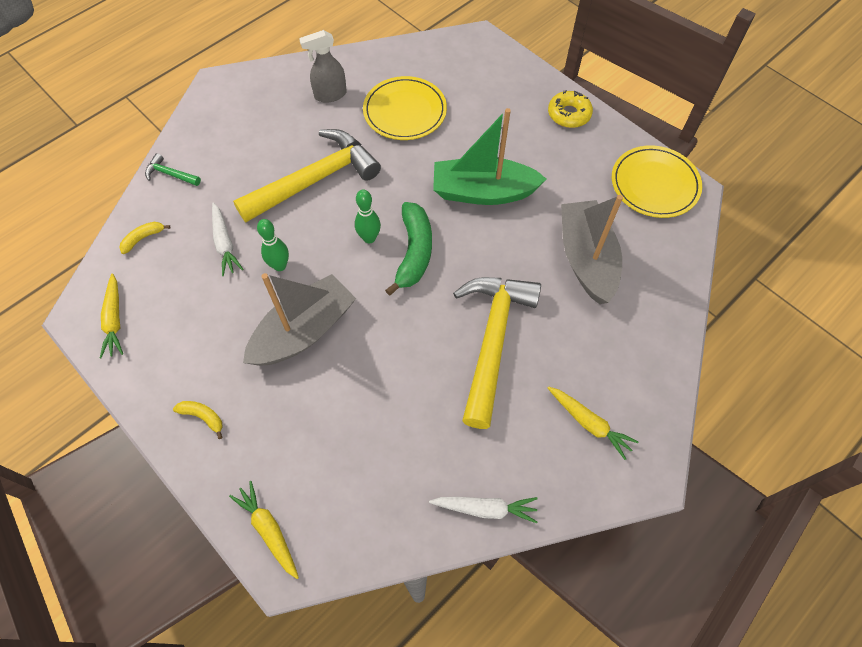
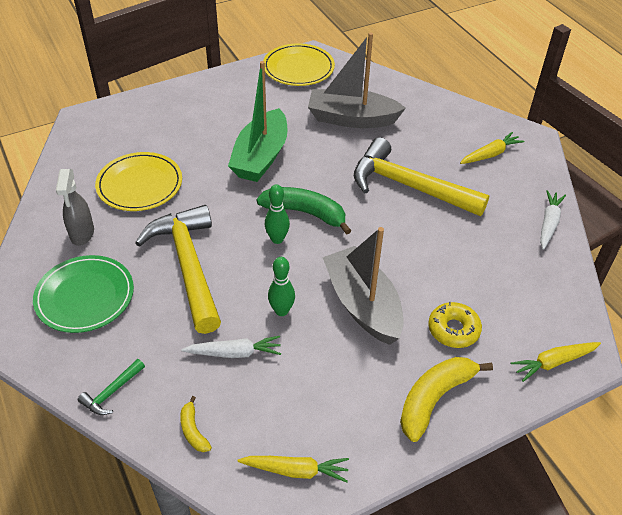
camera: 75 degrees left, 15 degrees down
yellow banana [173,401,223,439] -> yellow banana [400,357,493,442], size x2.01
yellow donut [548,90,593,128] -> yellow donut moved to [428,302,482,348]
none -> green plate [33,255,134,333]

